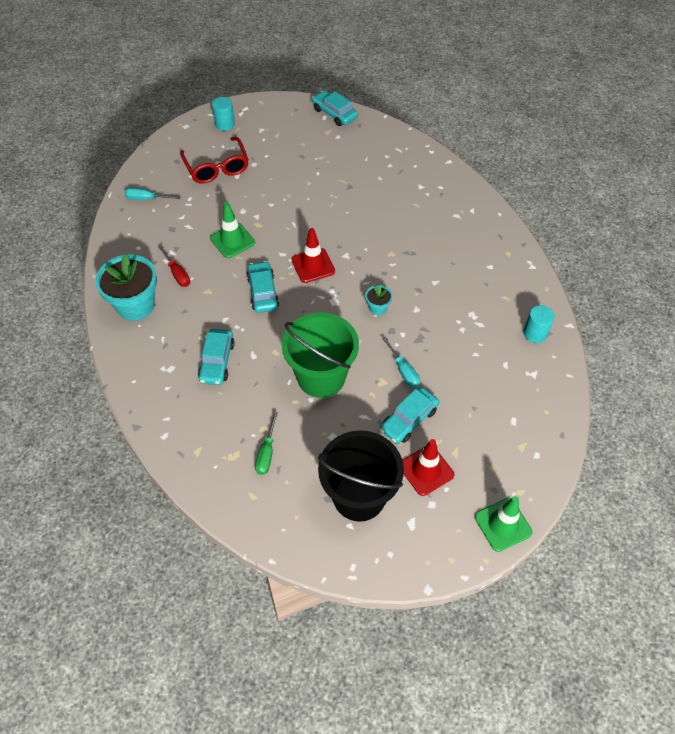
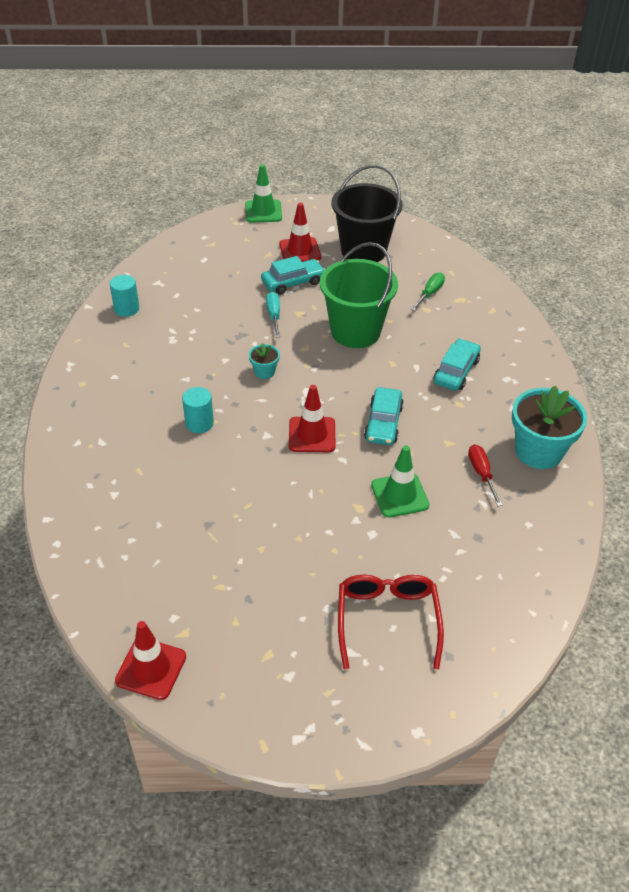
camera: 160 degrees left, 10 degrees down
turquoise screwdriver [124,187,181,200] -> none
turquoise cylinder [212,97,235,131] -> turquoise cylinder moved to [182,387,214,433]
turquoise car [312,90,358,126] -> red traffic cone [115,621,186,700]

